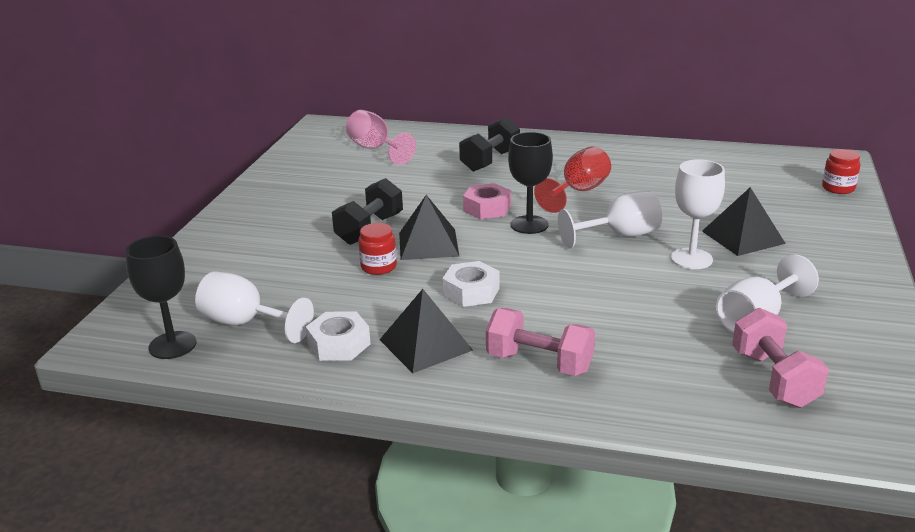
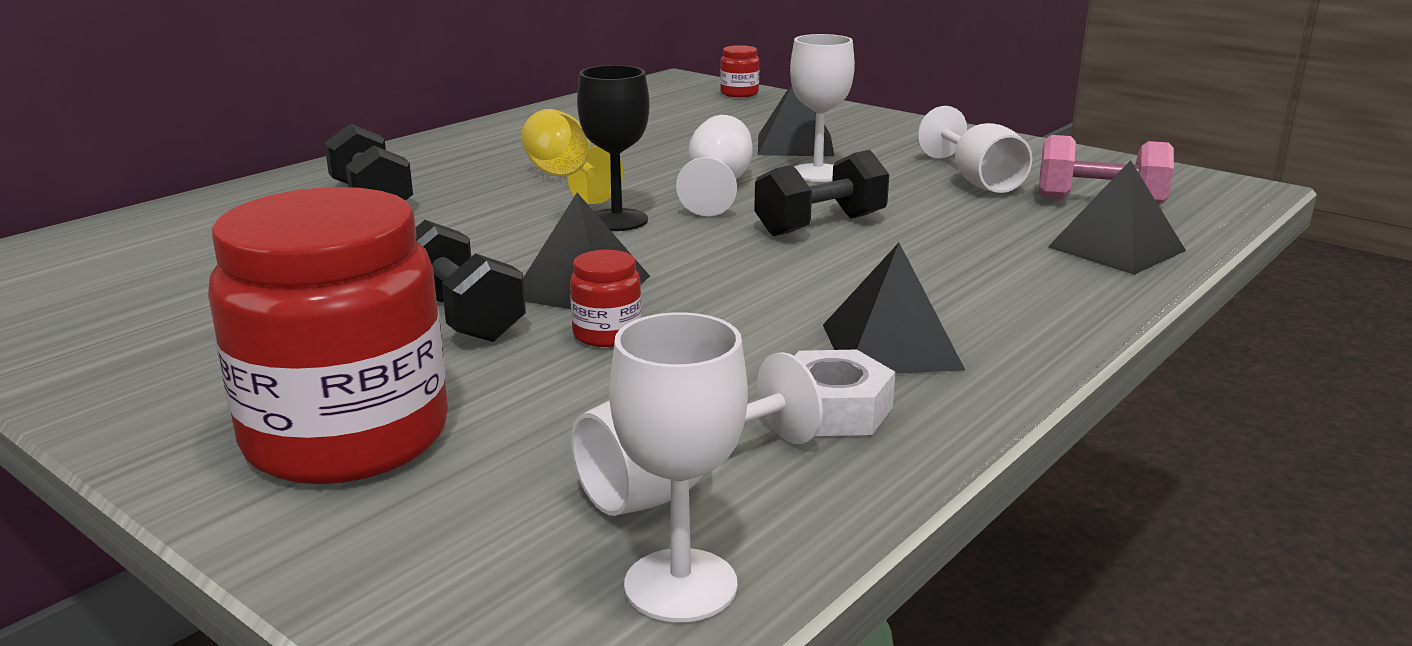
camera: 65 degrees left, 5 degrees down
black goblet [125,235,196,359] -> white goblet [609,312,748,622]
pink goblet [346,110,416,165] -> none
white nut [442,261,500,307] -> none
pink nut [463,183,511,219] -> none
pink dumbbell [486,308,595,376] -> none
red goblet [534,146,611,213] -> yellow goblet [521,109,624,204]
none -> red jar [208,187,448,484]
none -> black dumbbell [754,150,889,236]
none -> black pyramid [1048,160,1186,275]

